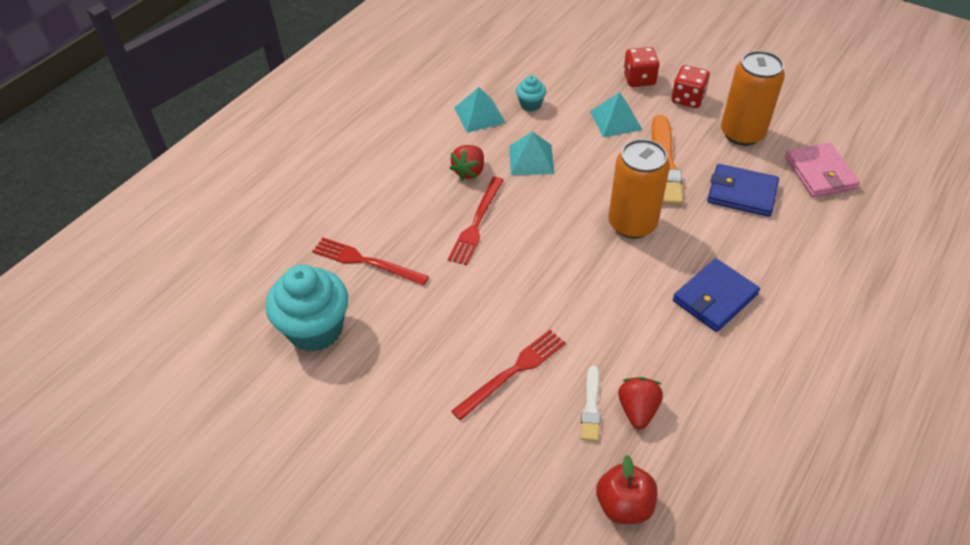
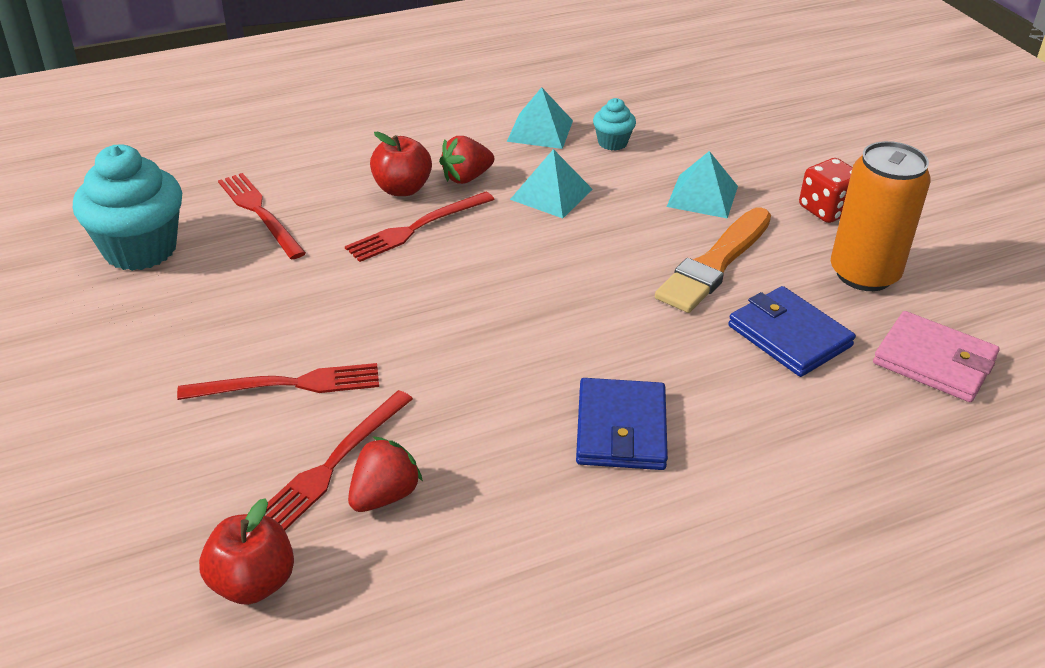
camera: 30 degrees right, 10 degrees down
white brush [580,366,601,441] -> red fork [266,390,413,530]
orange can [608,139,670,238] -> none
red dice [623,47,660,87] -> none
blue wallet [673,258,760,332] -> blue wallet turned 75 degrees counterclockwise [576,378,668,470]
pink wallet [785,142,860,197] -> pink wallet turned 75 degrees counterclockwise [873,311,1000,402]
none -> red apple [370,131,432,196]

